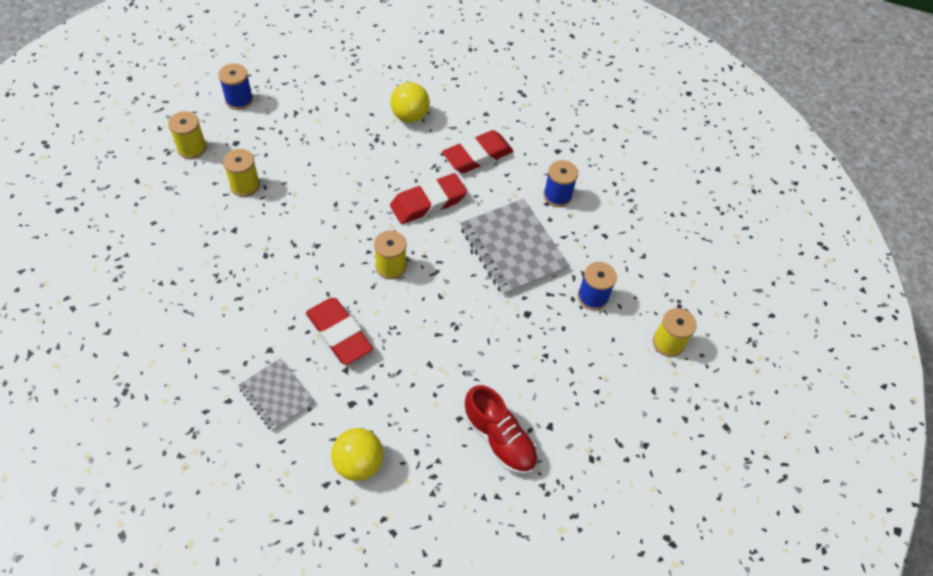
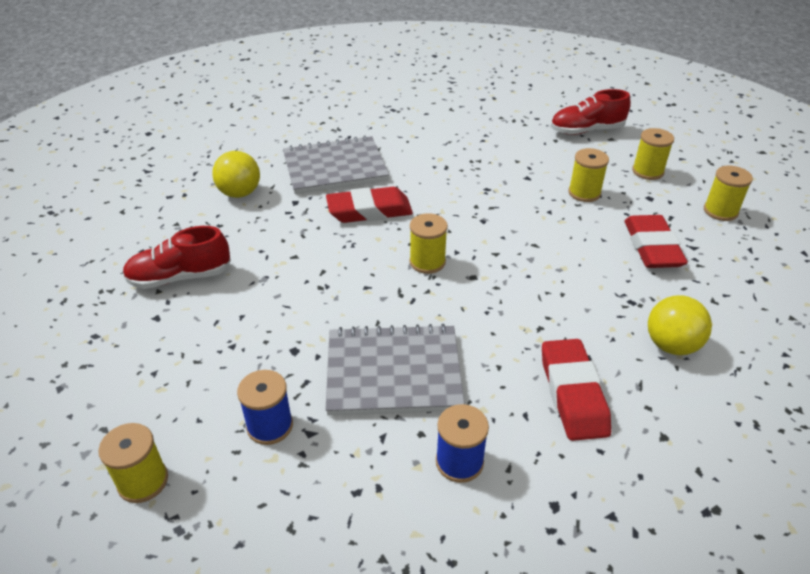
camera: 120 degrees right, 15 degrees down
blue spool [218,64,253,110] -> yellow spool [704,166,753,221]
grey notebook [238,358,315,432] -> grey notebook [283,135,389,194], size x1.69
red eraser [390,173,467,224] -> red eraser moved to [624,215,688,268]
none -> red shoe [551,89,631,135]

